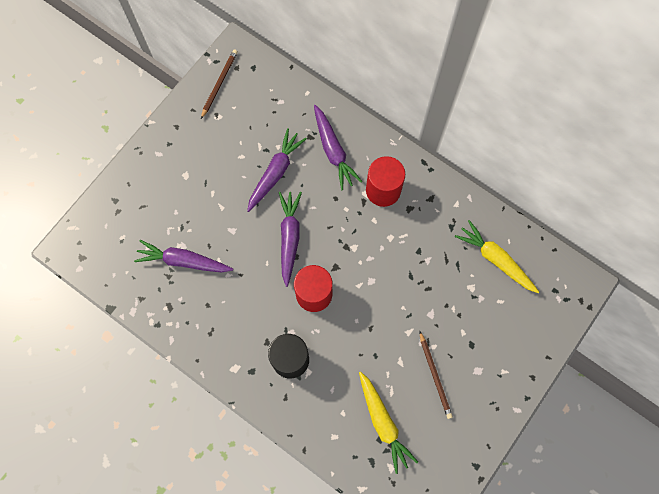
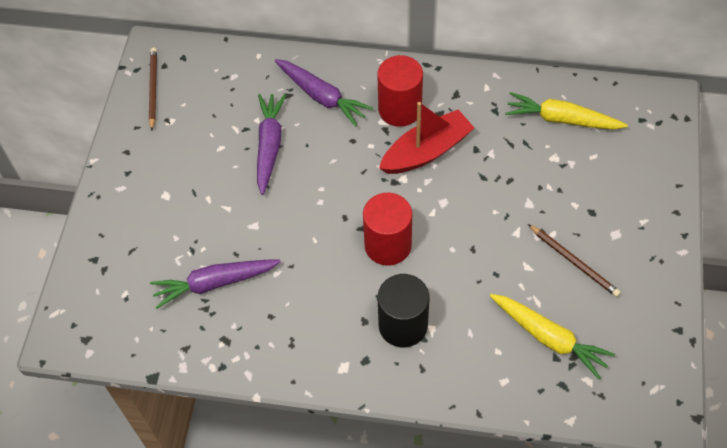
camera: 25 degrees left, 15 degrees down
purple carrot [279,192,302,287] -> none
none -> red boat [379,102,474,174]

